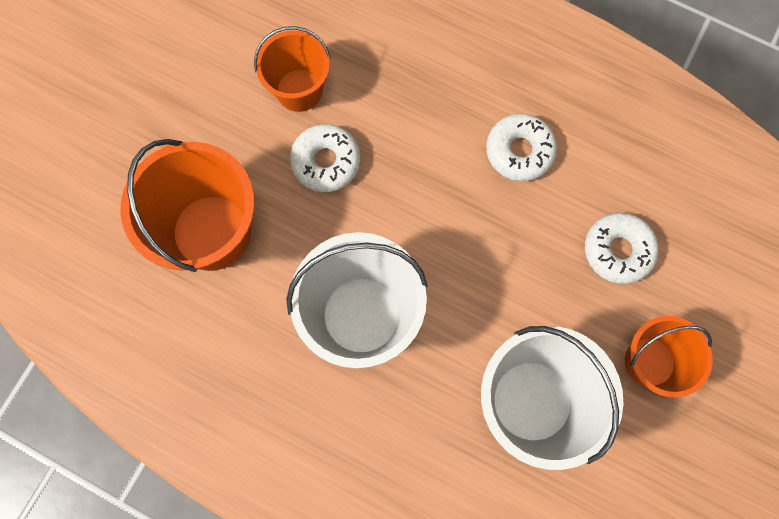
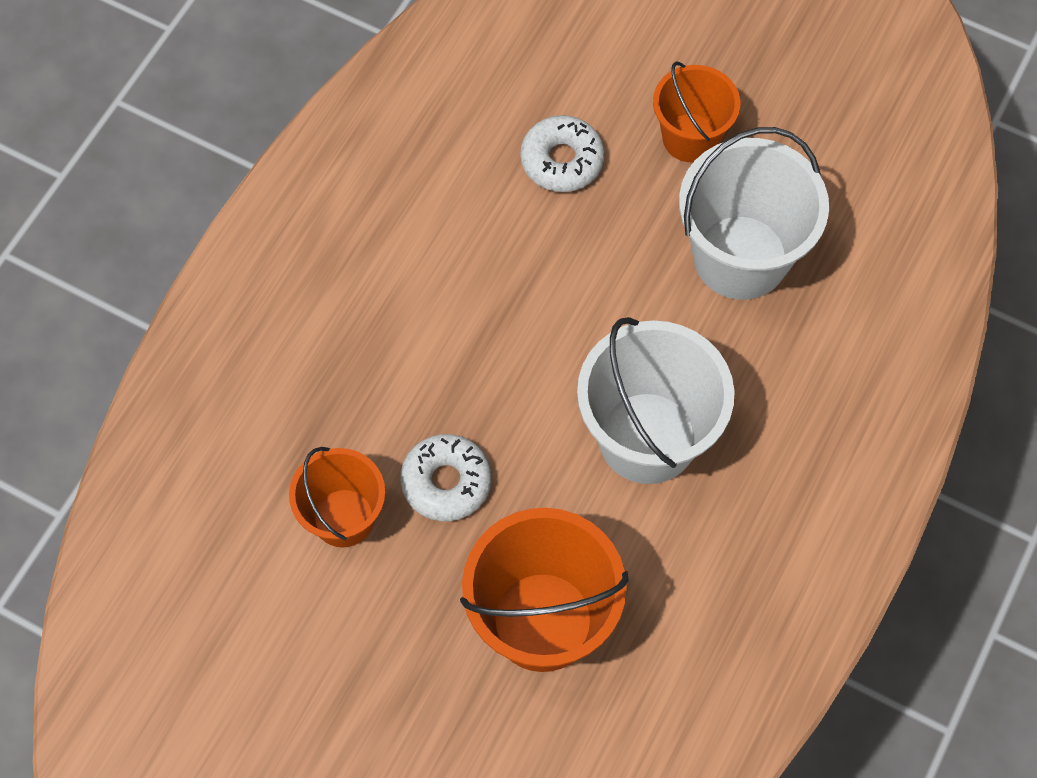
camera: 90 degrees left, 10 degrees down
white donut [486,114,557,181] -> none

